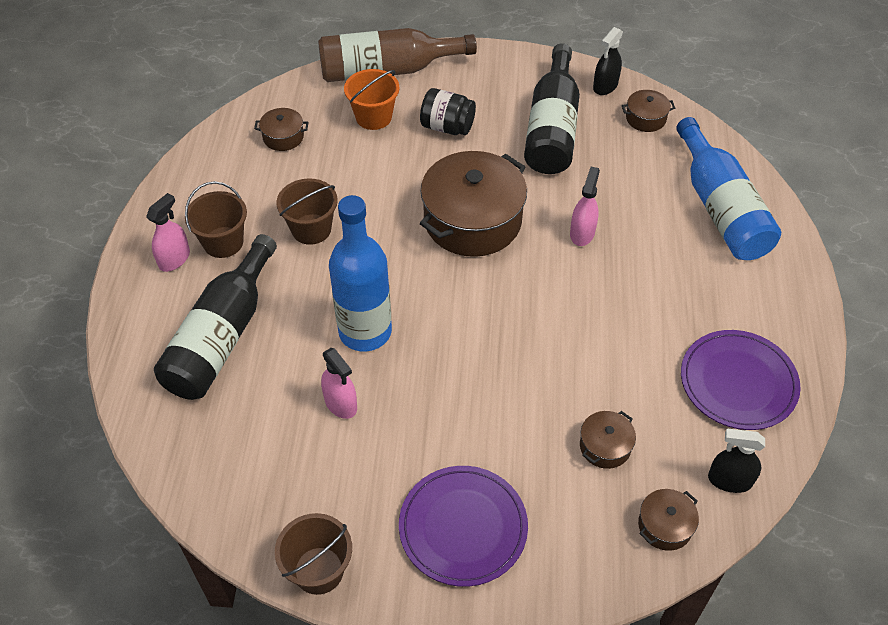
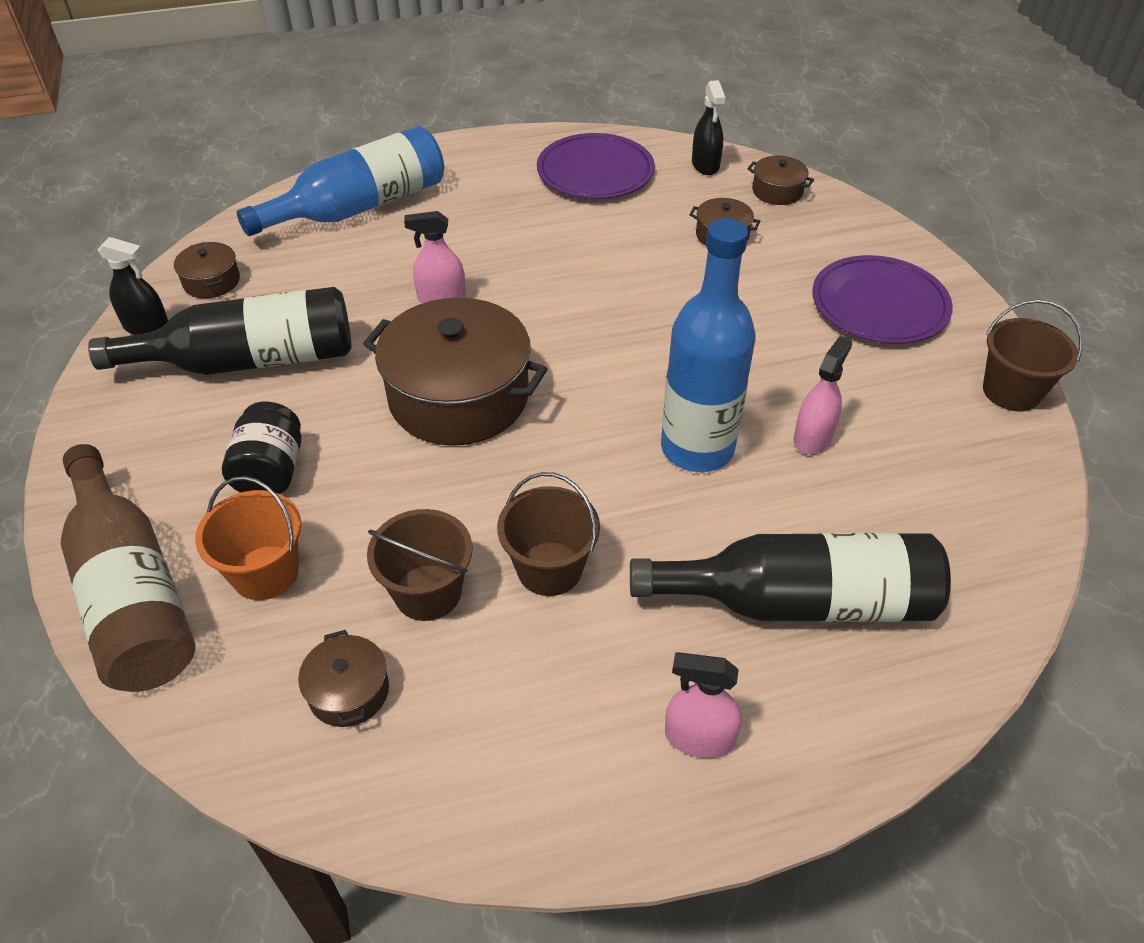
camera: 110 degrees left, 5 degrees down
brown bucket [185,181,247,258] -> brown bucket moved to [367,509,473,621]

